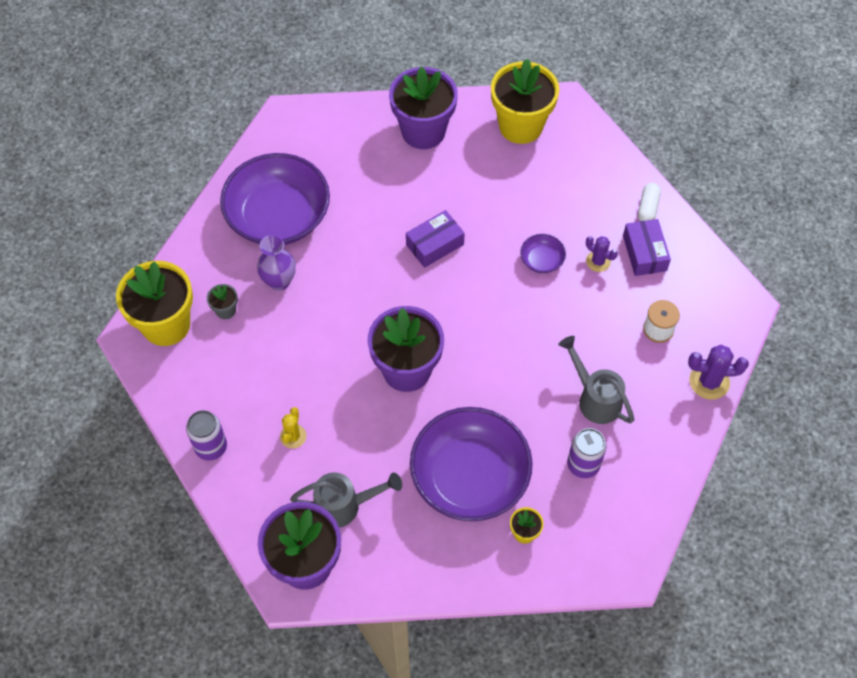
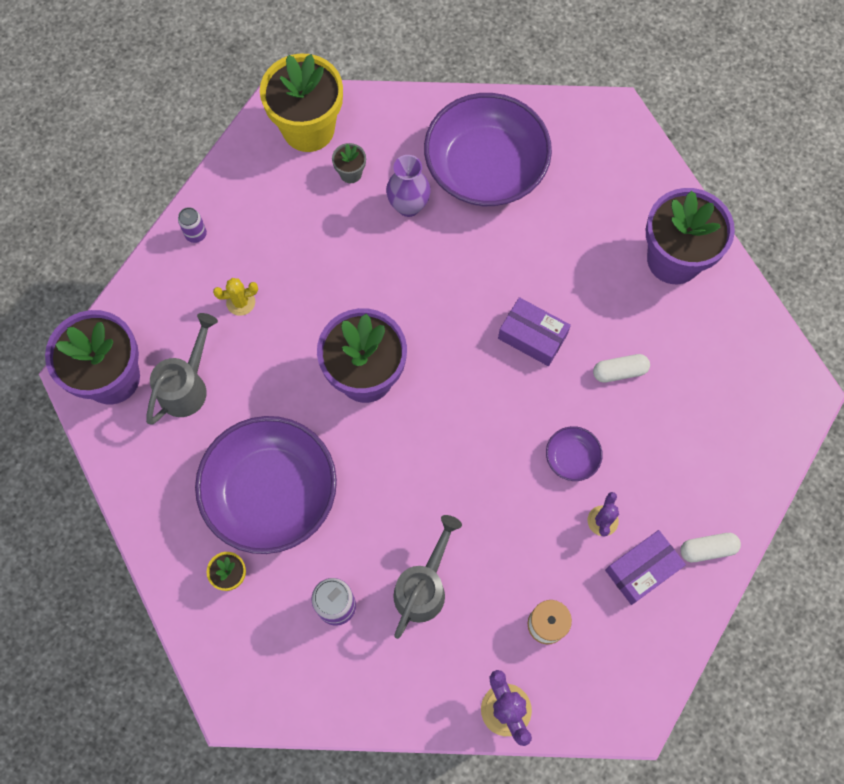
camera: 65 degrees right, 10 degrees up
purple can [186,410,227,461] -> purple can [178,207,207,243], size x0.63
grey watering can [290,472,402,528] -> grey watering can turned 120 degrees counterclockwise [146,313,218,425]
yellow flower pot [491,59,559,144] -> none
none -> white capsule [593,354,650,383]

